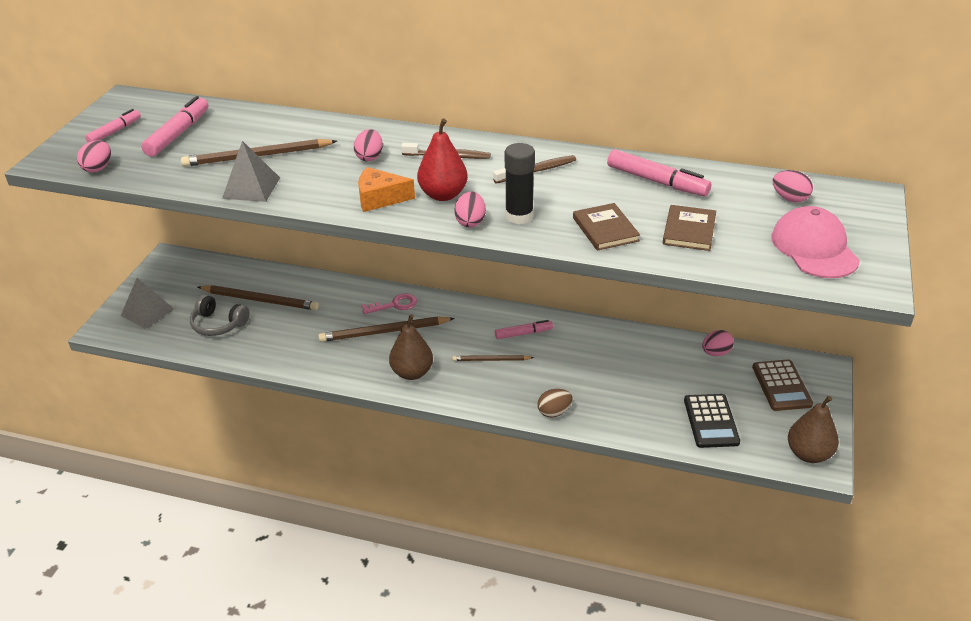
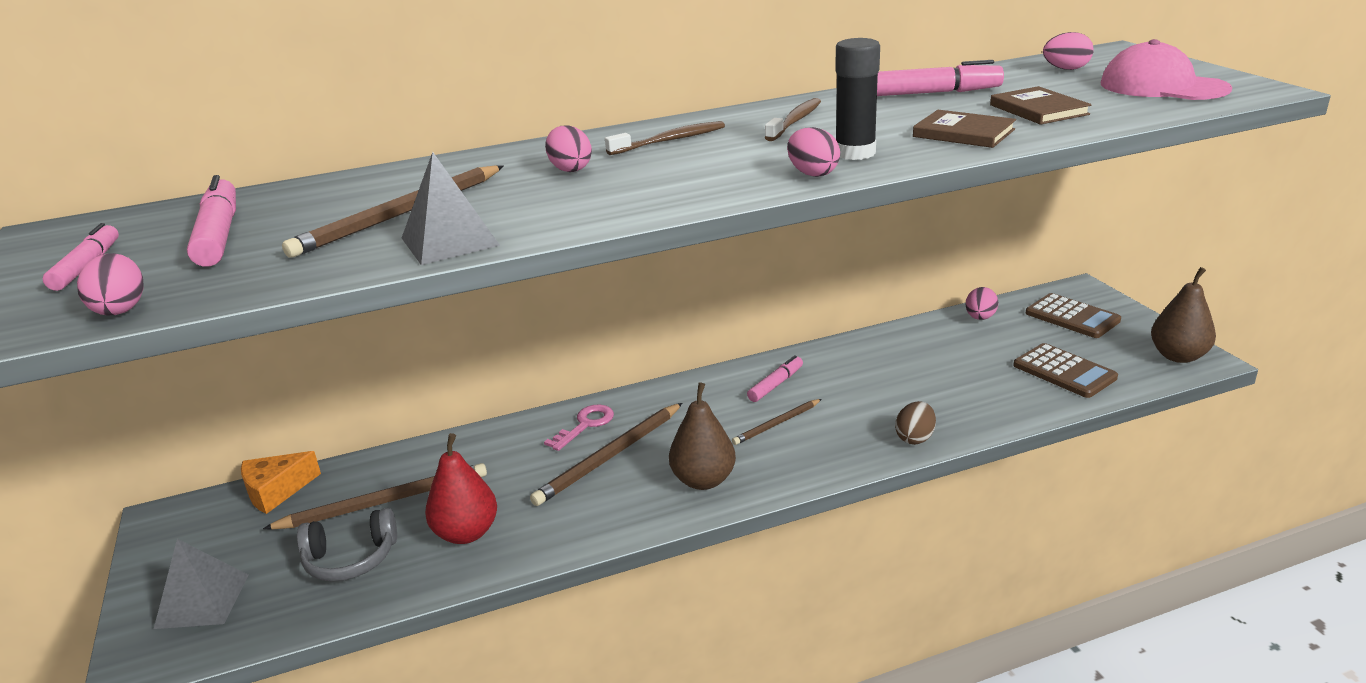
camera: 35 degrees left, 10 degrees down
orange cheese [358,167,415,212] -> orange cheese moved to [241,451,321,514]
red pear [417,119,468,201] -> red pear moved to [425,433,497,544]
black calculator [684,394,740,448] -> brown calculator [1013,343,1118,398]

